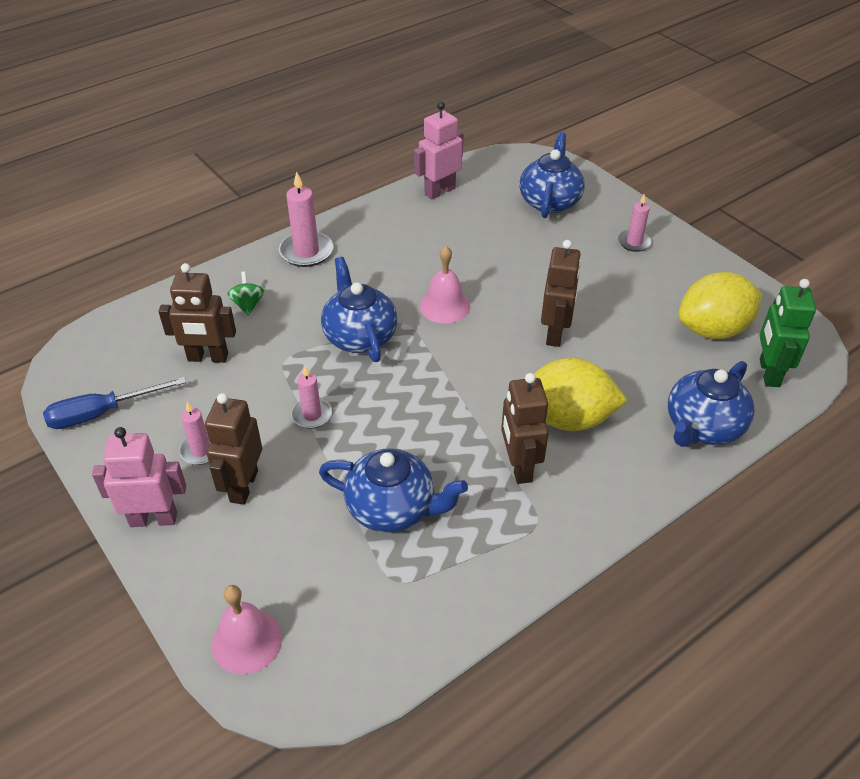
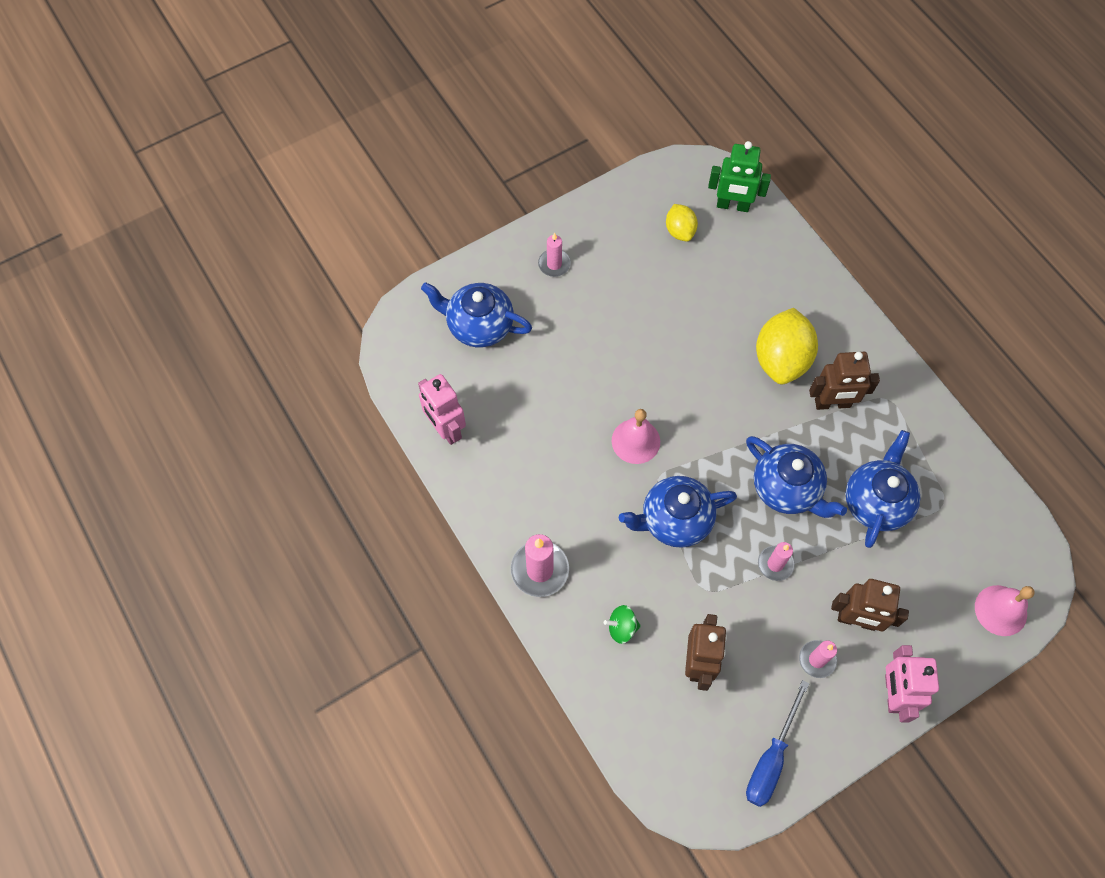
camera: 85 degrees left, 20 degrees up
blue screwdriver [43,377,186,429] -> blue screwdriver turned 45 degrees clockwise [746,680,810,807]
brown robot [541,240,581,347] -> none
blue teapot [668,361,755,447] -> blue teapot moved to [746,436,847,518]
yellow lemon [678,272,762,339] -> yellow lemon [666,204,698,241], size x0.55

